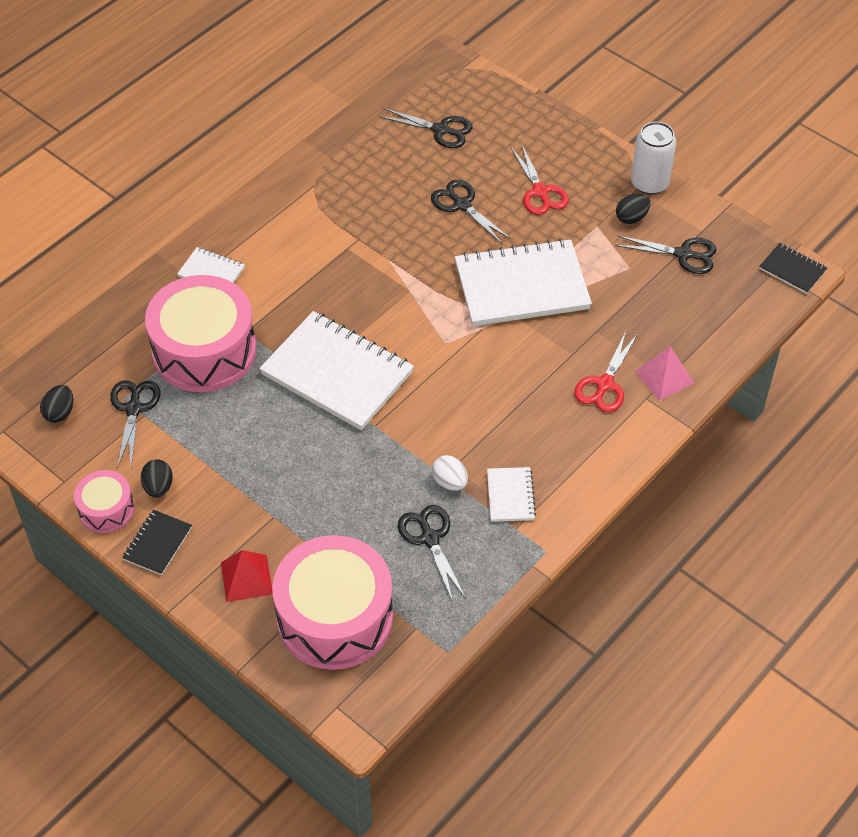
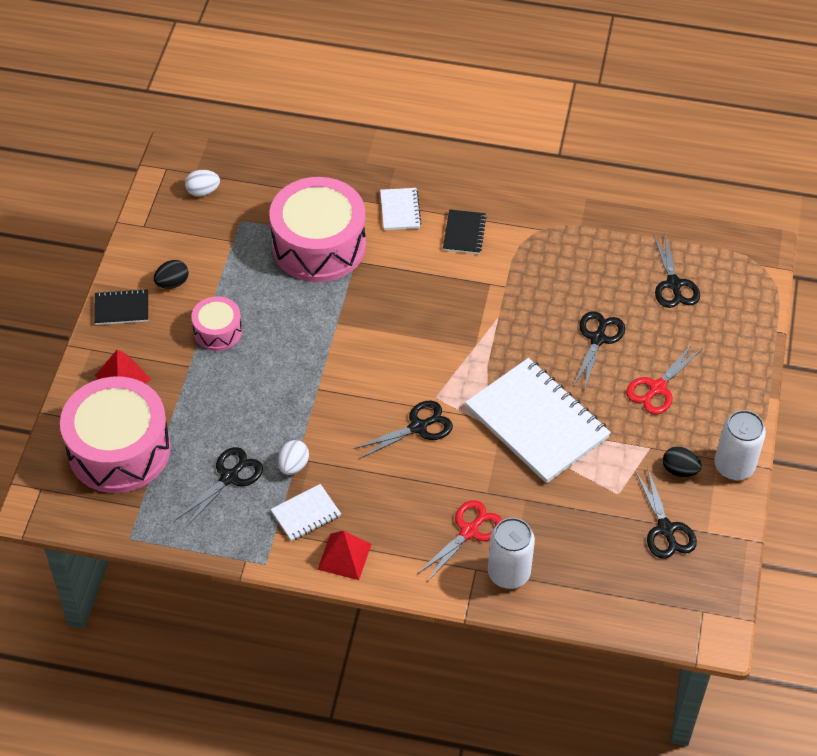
camera: 60 degrees right, 0 degrees up
black egg [40,385,73,423] -> white egg [185,170,220,196]
pink drum [74,470,134,533] -> pink drum moved to [191,296,242,351]
black scissors [110,380,161,468] -> black scissors moved to [354,401,453,459]
white notebook [259,311,414,430] -> none
red scissors [574,331,638,412] -> red scissors turned 135 degrees clockwise [417,500,502,582]
pink pyramid [635,347,694,401] -> white can [488,518,535,589]
black notebook [759,243,827,294] -> black notebook moved to [443,209,487,254]
none -> red pyramid [317,531,372,580]

